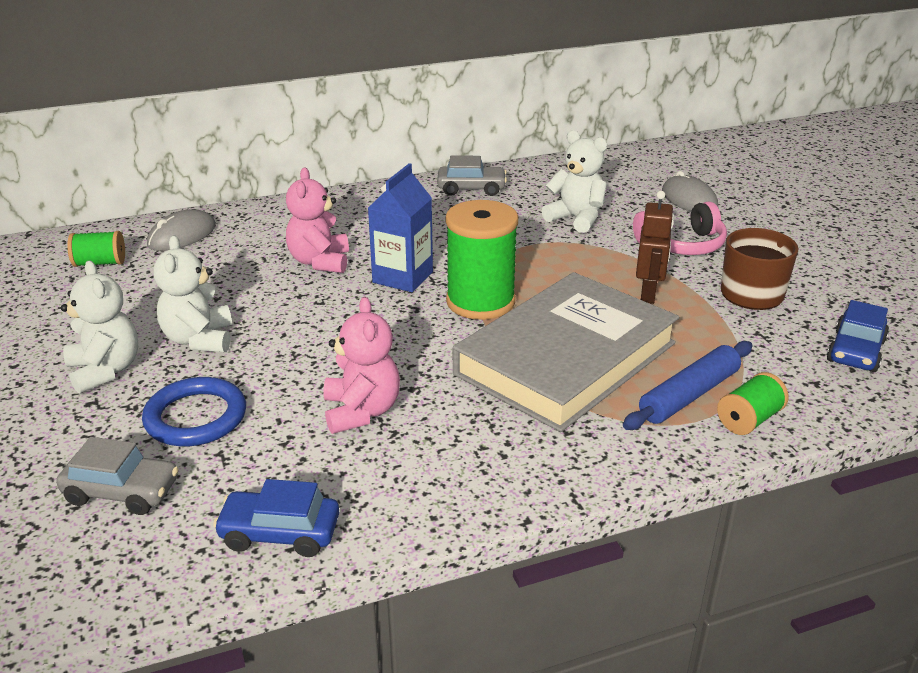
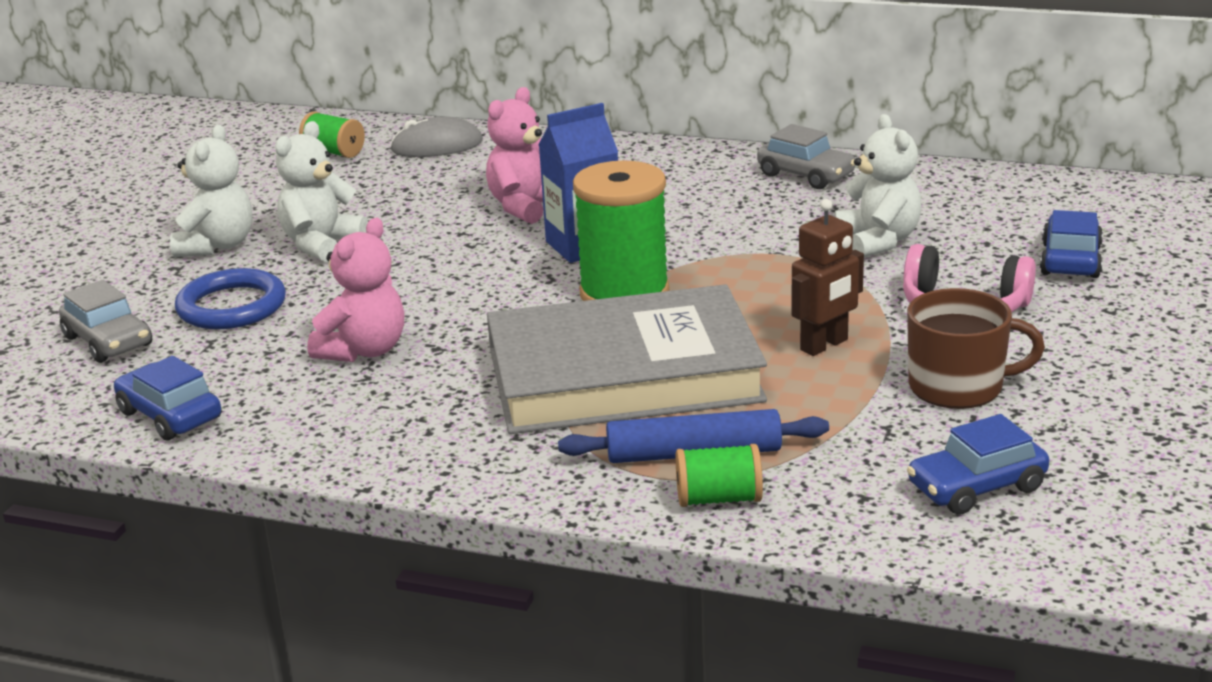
camera: 40 degrees right, 5 degrees down
grey mouse [662,171,718,212] -> blue car [1040,210,1103,278]

